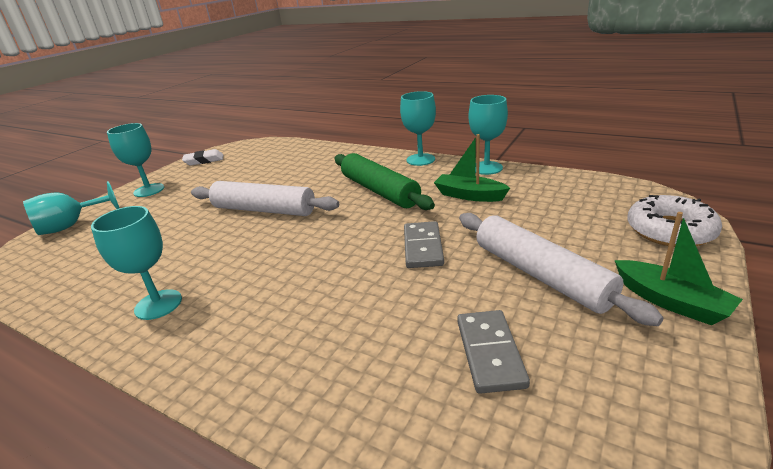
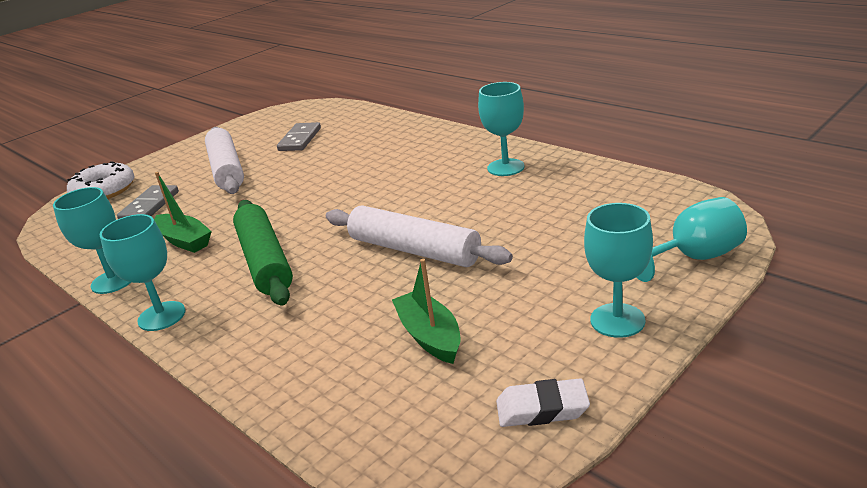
camera: 165 degrees left, 0 degrees up
grey domino [404,221,444,268] -> grey domino moved to [117,185,179,219]
green boat [615,212,743,325] -> green boat moved to [392,259,460,364]

